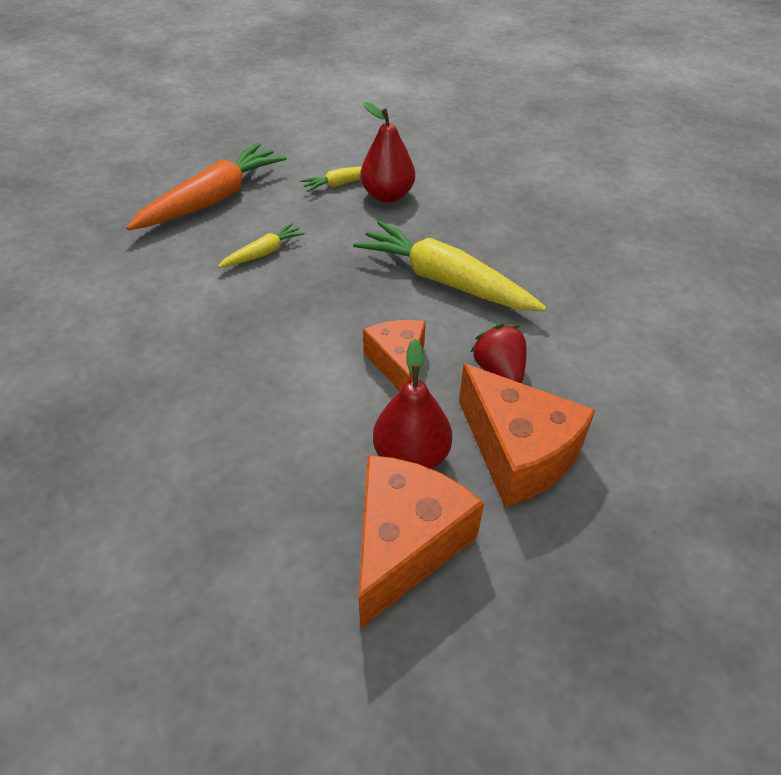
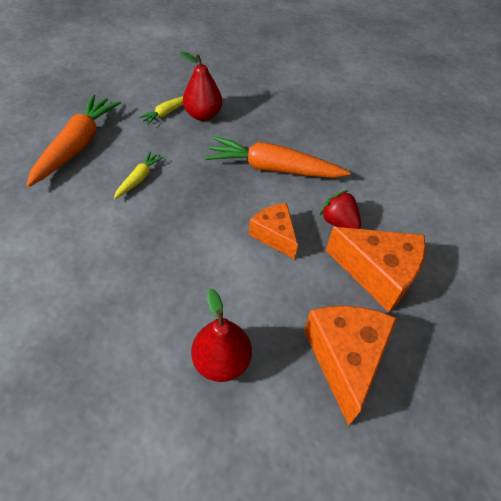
camera: 25 degrees left, 5 degrees up
yellow carrot [353,221,546,311] -> orange carrot [205,136,351,178]
red pear [373,339,452,469] -> red pear moved to [191,288,252,382]

